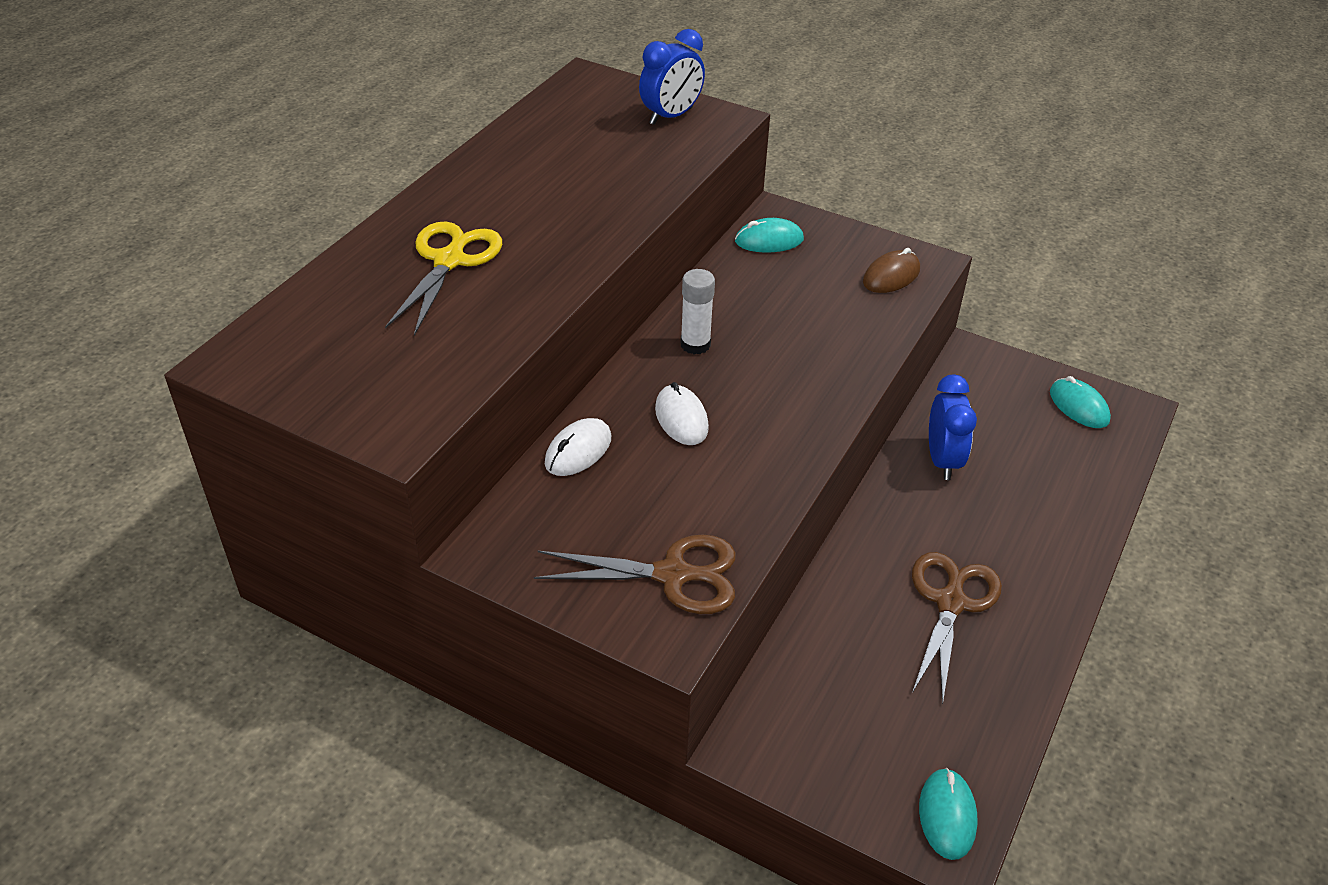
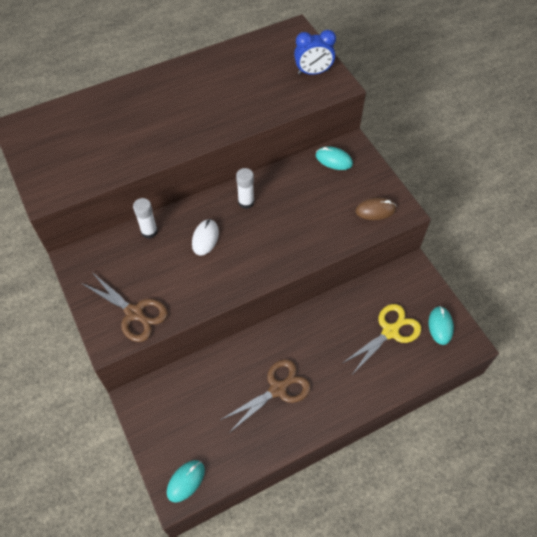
camera: 35 degrees right, 15 degrees up
yellow scissors [385,222,502,336] -> yellow scissors moved to [341,304,421,373]
white mouse [545,418,611,476] -> white glue stick [133,198,158,239]
blue clock [929,374,977,480] -> none

